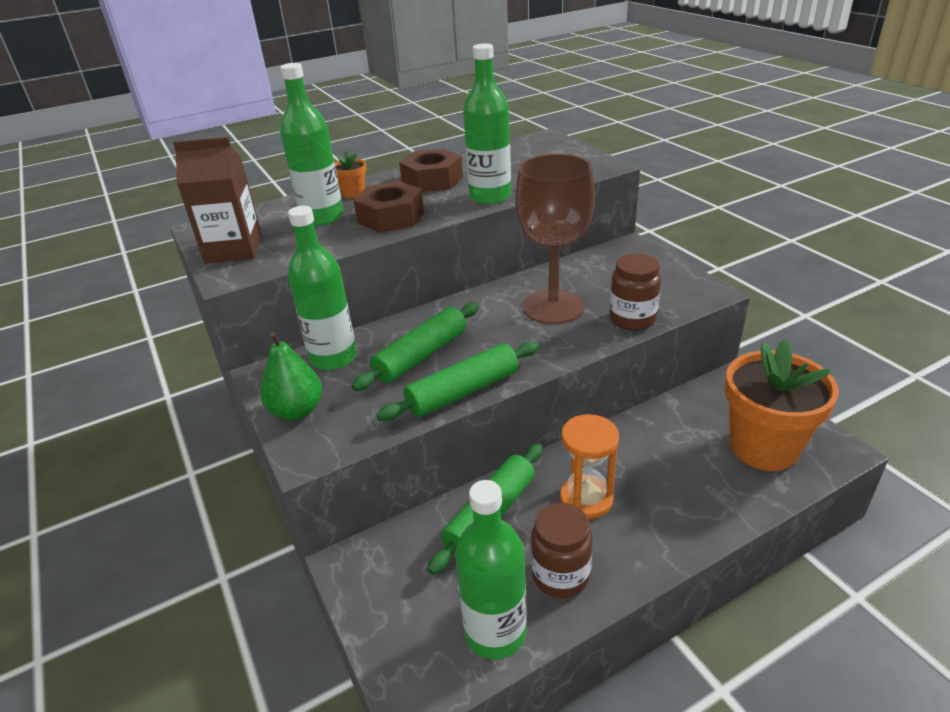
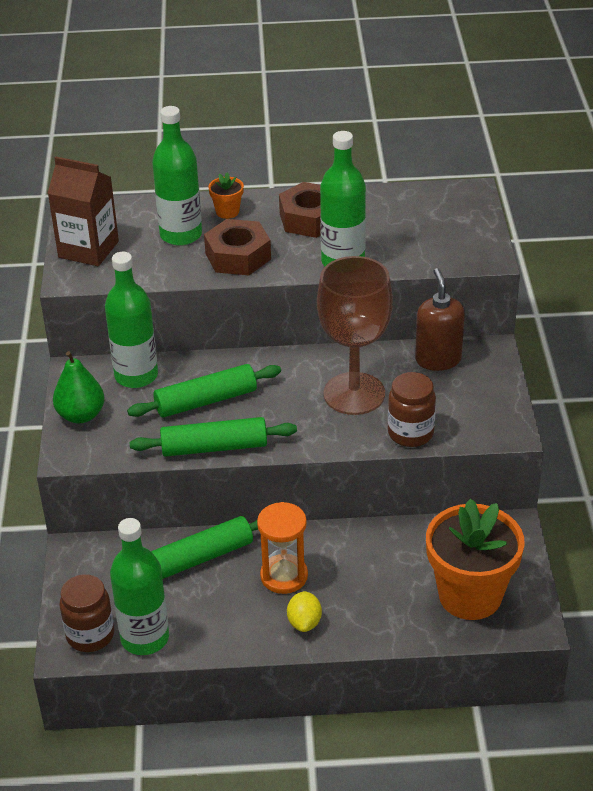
camera: 25 degrees right, 5 degrees up
brown jar [531,503,593,598] -> brown jar moved to [59,574,114,652]
none -> yellow lemon [287,591,322,632]
none -> brown soap dispenser [415,268,465,371]

